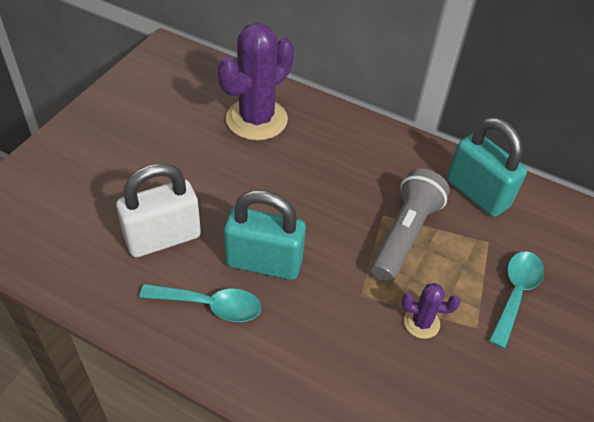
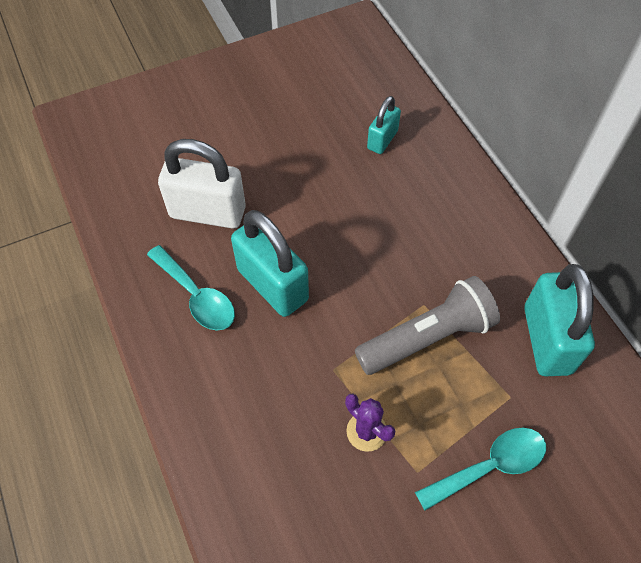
camera: 40 degrees right, 10 degrees up
purple cactus [217,23,294,141] -> turquoise padlock [367,96,401,154]

